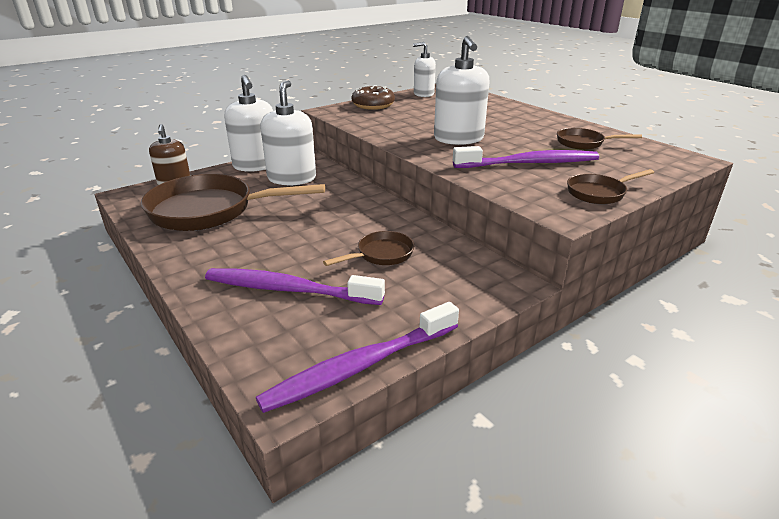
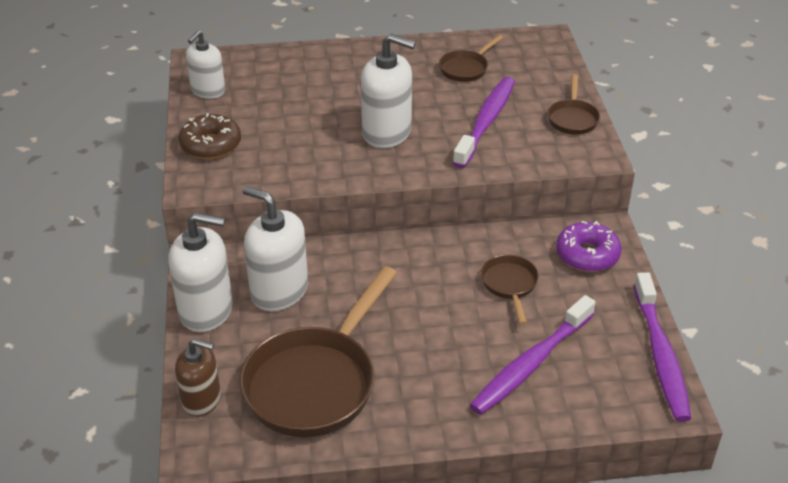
camera: 60 degrees left, 10 degrees up
none -> purple donut [556,221,621,272]

